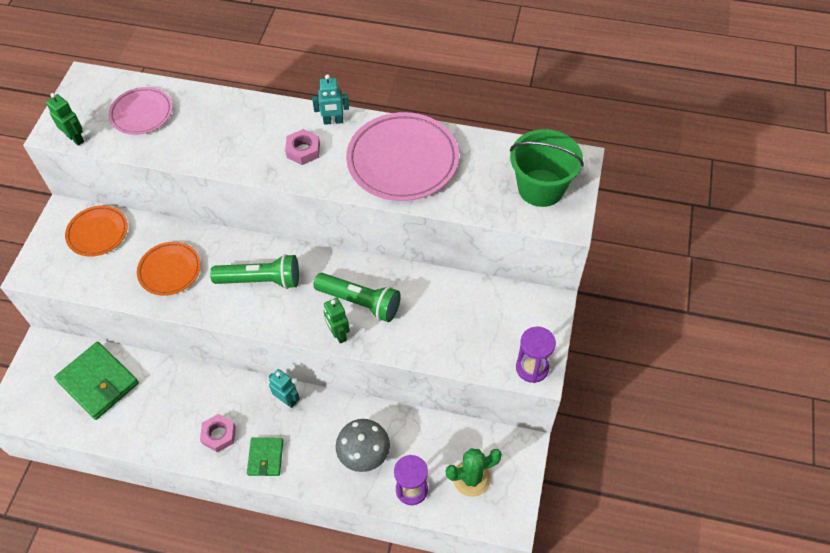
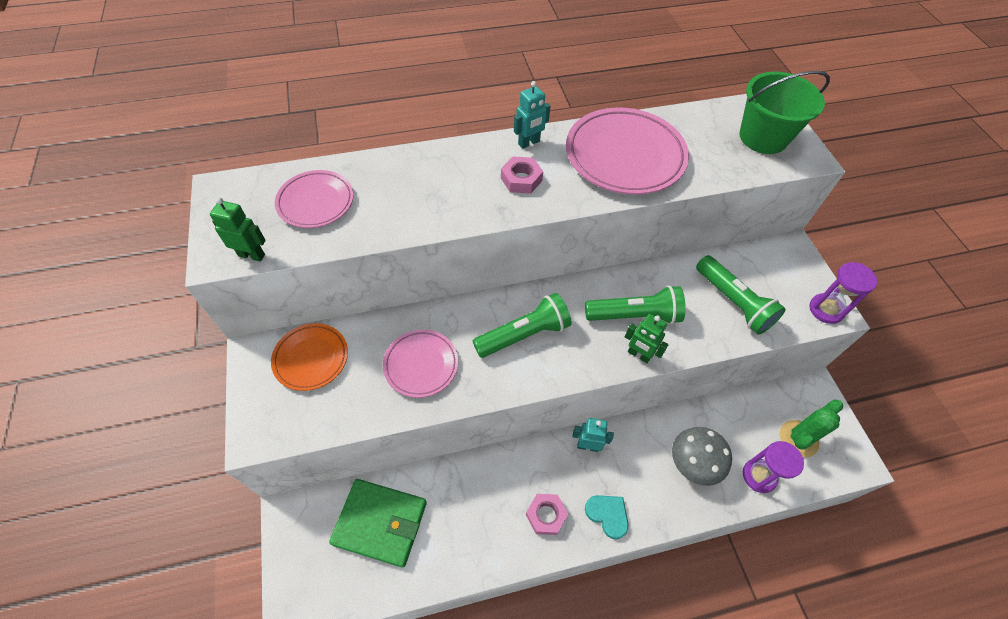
camera: 30 degrees left, 0 degrees up
orange plate [137,242,201,296] -> pink plate [383,330,458,398]
green wallet [247,437,283,476] -> turquoise heart [585,495,629,539]
none -> green flashlight [696,255,786,335]

